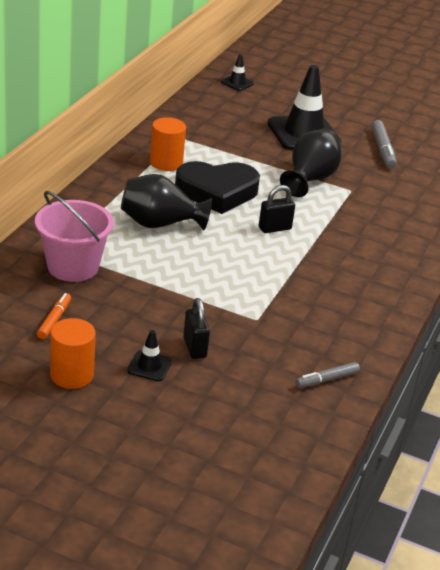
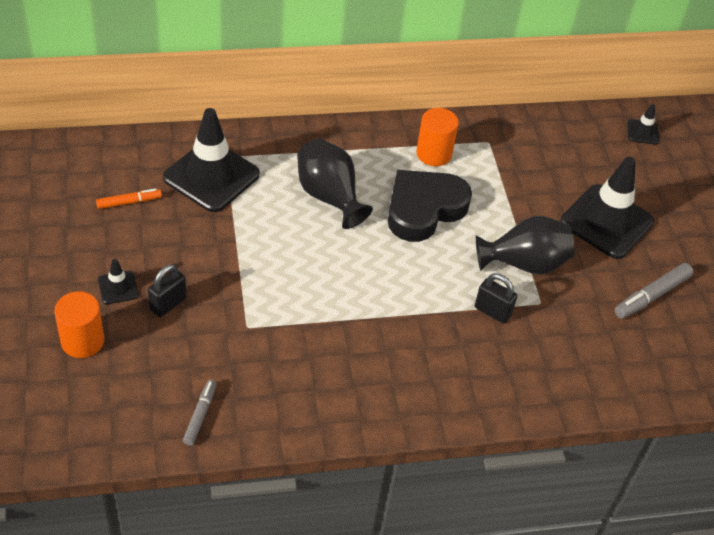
camera: 55 degrees right, 15 degrees up
pink bucket [35,191,114,282] -> black traffic cone [163,108,260,212]
orange cylinder [50,318,96,389] -> orange cylinder moved to [54,291,104,358]
black heart [175,161,260,214] -> black heart turned 90 degrees clockwise [388,170,472,242]
black padlock [259,185,295,233] -> black padlock moved to [475,273,517,324]
grey marker [296,362,360,388] -> grey marker turned 75 degrees clockwise [183,380,217,446]

